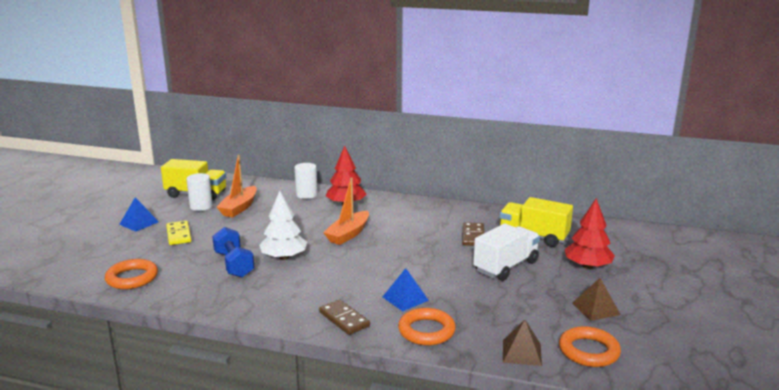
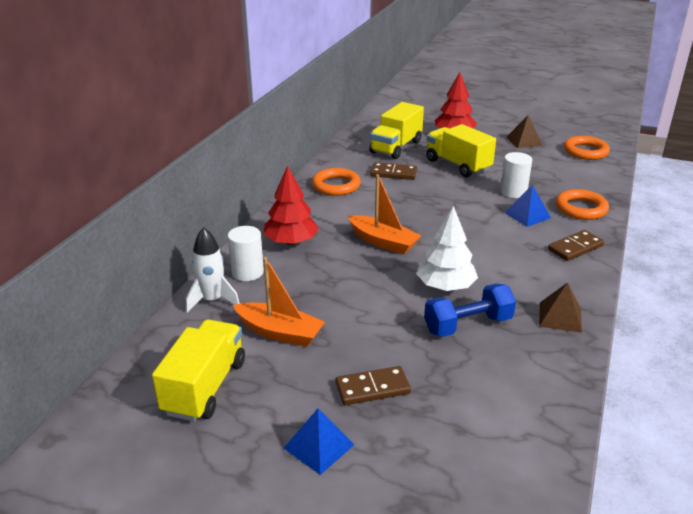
camera: 85 degrees left, 10 degrees up
orange ring [105,259,158,289] -> orange ring moved to [312,168,361,196]
yellow domino [166,221,191,245] -> brown domino [336,366,411,405]
white cylinder [186,173,213,211] -> white cylinder moved to [500,152,532,198]
white truck [473,224,540,281] -> yellow truck [426,124,496,177]
brown pyramid [503,320,542,366] -> brown pyramid moved to [539,282,582,333]
none -> white rocket [186,227,240,312]

